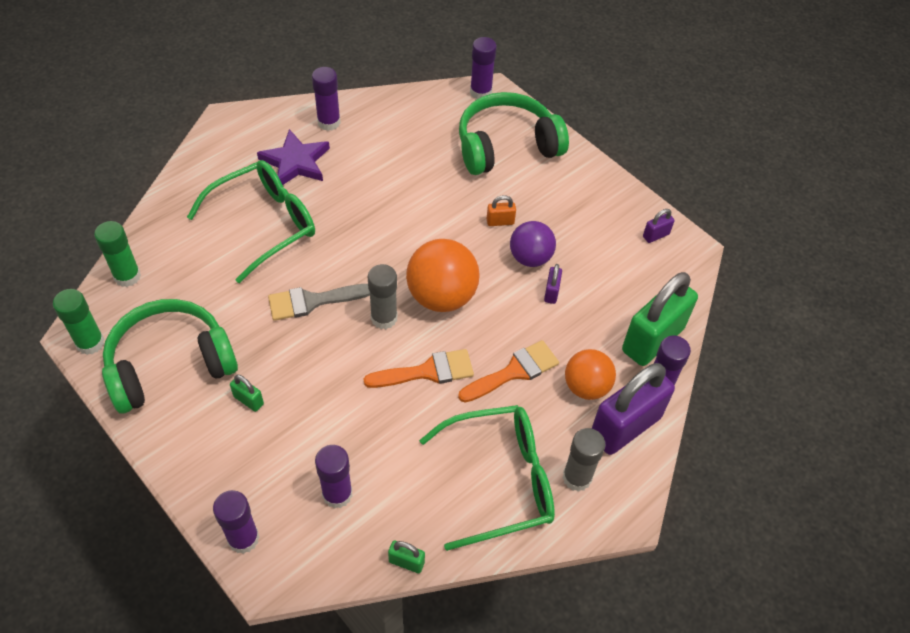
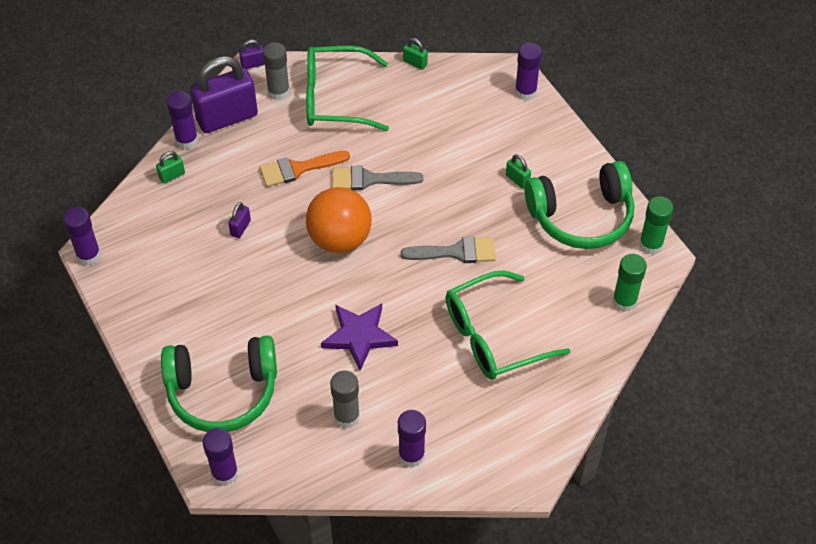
camera: 165 degrees left, 0 degrees up
purple star [257,129,330,185] -> purple star moved to [321,303,398,371]
purple glue stick [315,445,353,509] -> purple glue stick moved to [63,207,101,265]
orange brush [364,349,474,388] -> grey brush [332,166,423,190]
grey glue stick [368,264,398,329] -> grey glue stick moved to [330,370,360,428]
orange padlock [487,195,516,226] -> none
purple ball [510,221,556,267] -> none
orange ball [565,349,616,400] -> none
green padlock [622,272,698,366] -> green padlock [156,151,185,184], size x0.42
purple padlock [643,209,675,243] -> purple padlock moved to [239,39,264,69]

